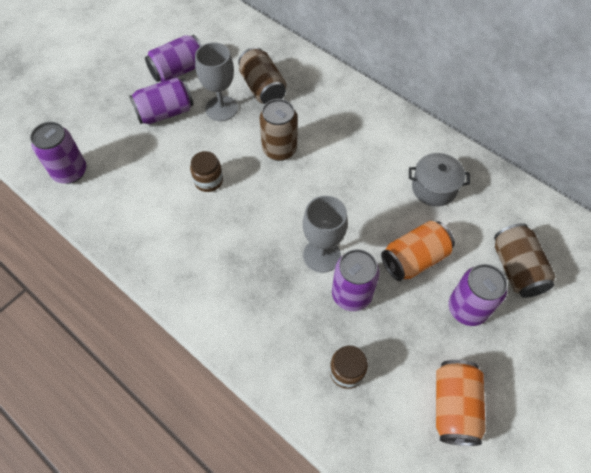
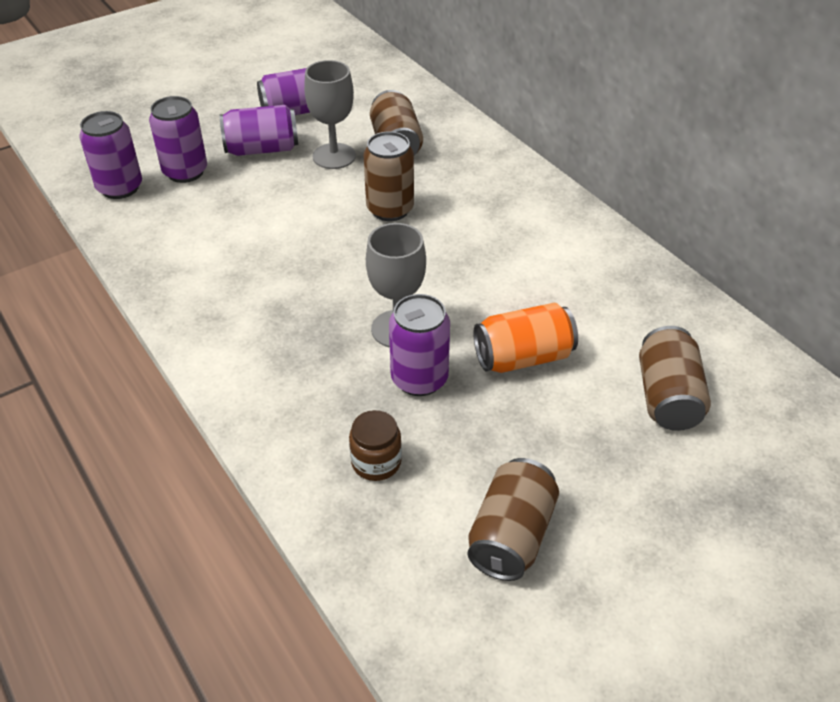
camera: 15 degrees right, 15 degrees down
brown jar [190,151,223,192] -> none
grey pot [409,153,470,207] -> none
orange can [436,360,486,446] -> brown can [468,458,559,581]
purple can [448,264,507,326] -> purple can moved to [149,96,207,183]

